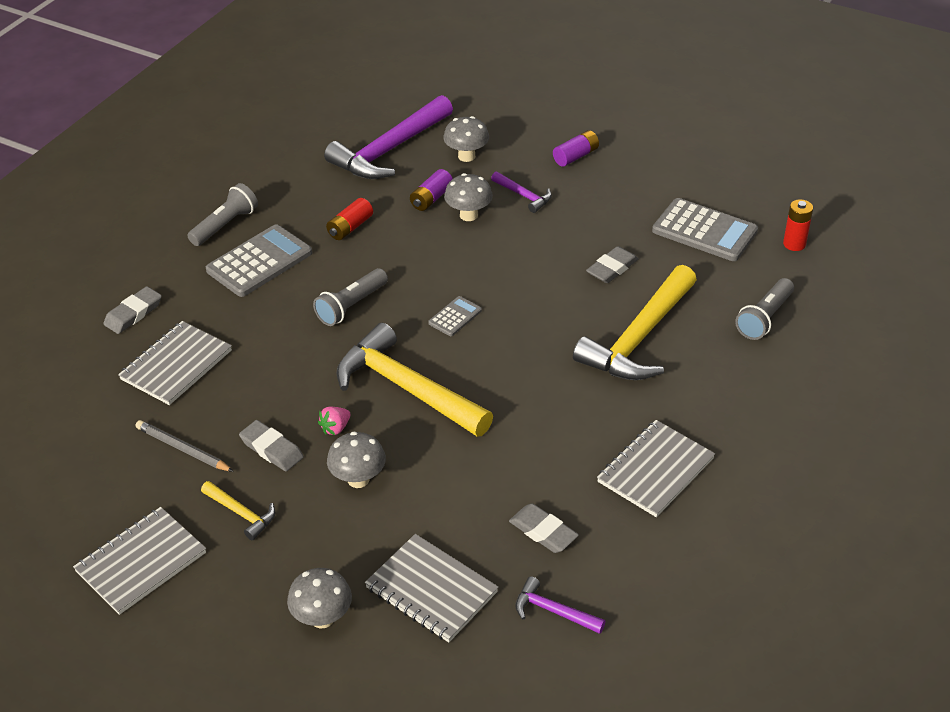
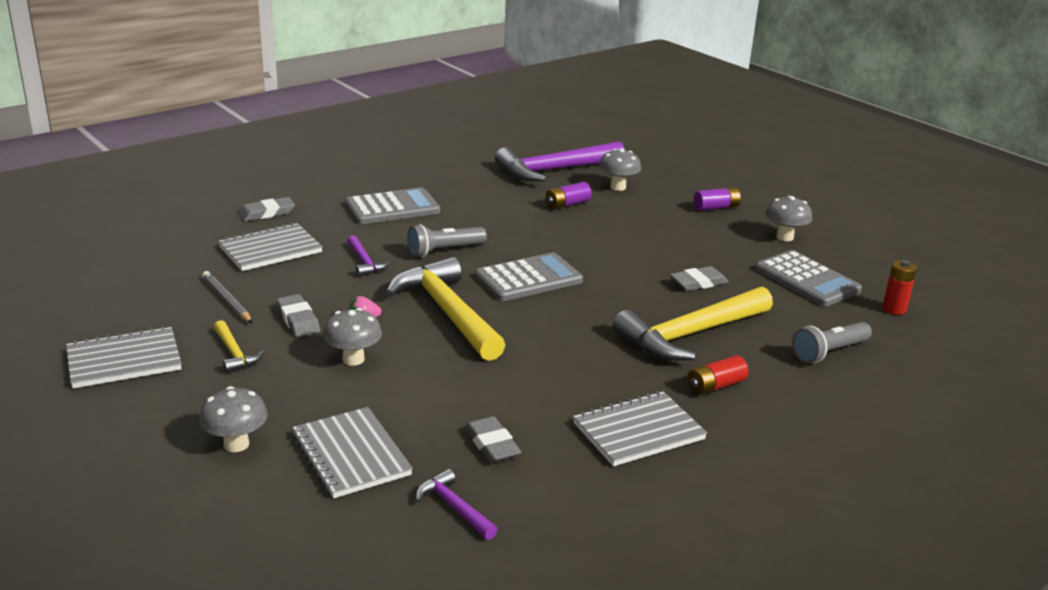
camera: 20 degrees right, 15 degrees down
grey flashlight [187,183,258,246] -> none
red battery [326,198,373,240] -> red battery moved to [687,355,749,395]
grey calculator [428,296,482,336] -> grey calculator [475,252,583,301], size x1.98
grey mushroom [444,173,493,221] -> grey mushroom moved to [765,196,812,241]
purple hammer [491,172,552,213] -> purple hammer moved to [347,235,391,276]

